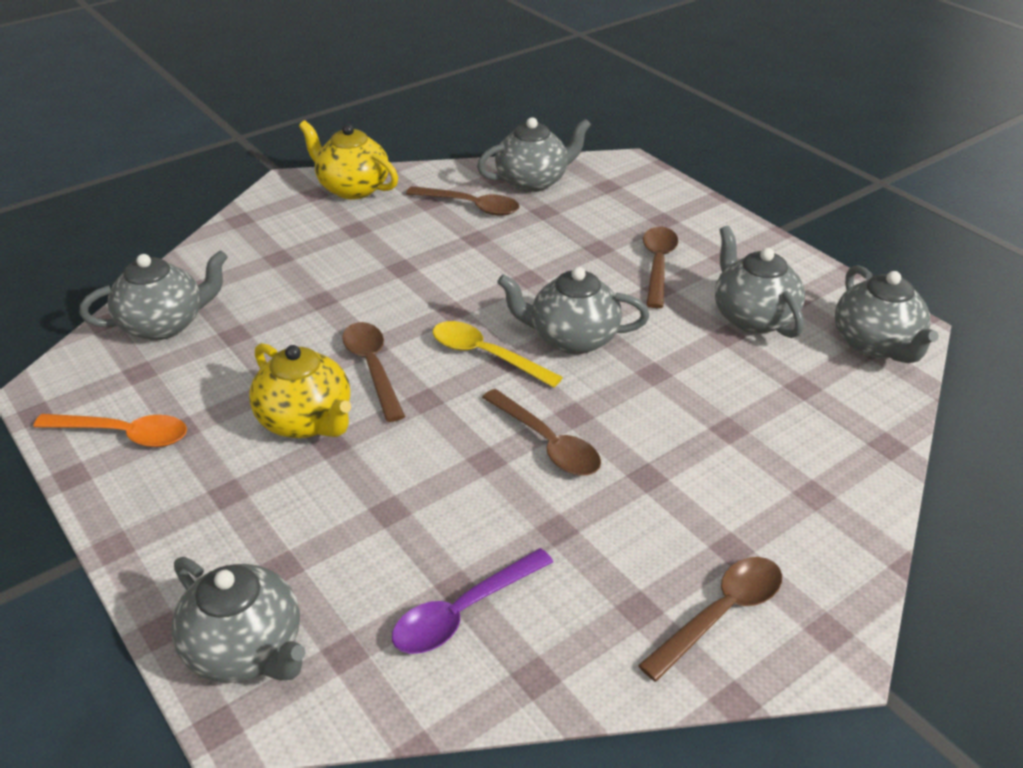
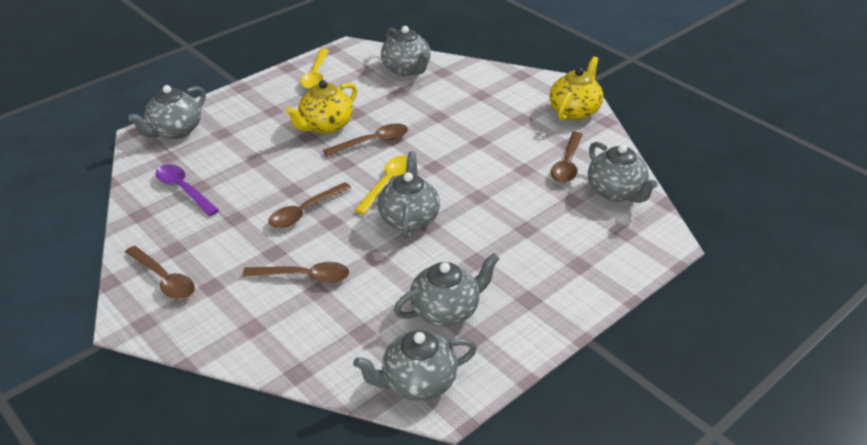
camera: 85 degrees right, 0 degrees up
orange spoon [33,414,187,447] -> yellow spoon [300,49,329,89]
brown spoon [643,227,678,308] -> brown spoon moved to [242,262,349,283]

